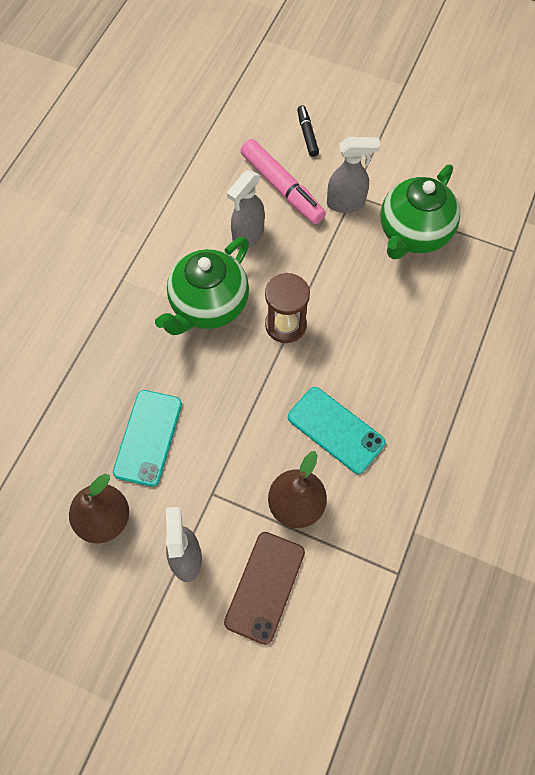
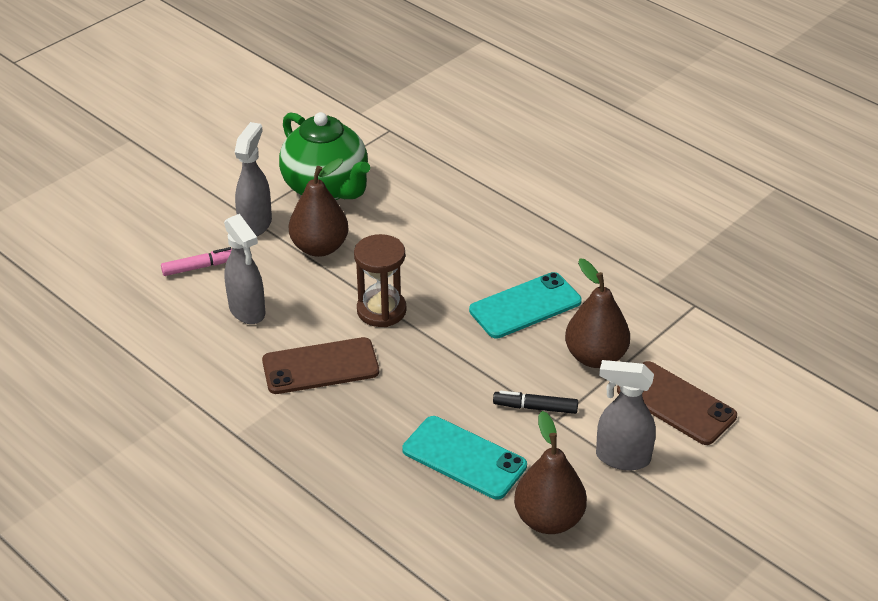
camera: 70 degrees left, 25 degrees down
green teapot [155,237,249,335] -> brown phone [262,337,379,394]
pink marker [241,139,326,224] -> pink marker [161,247,232,276], size x0.54
black marker [297,105,319,157] -> black marker moved to [493,391,578,414]
none -> brown pear [289,158,349,257]

